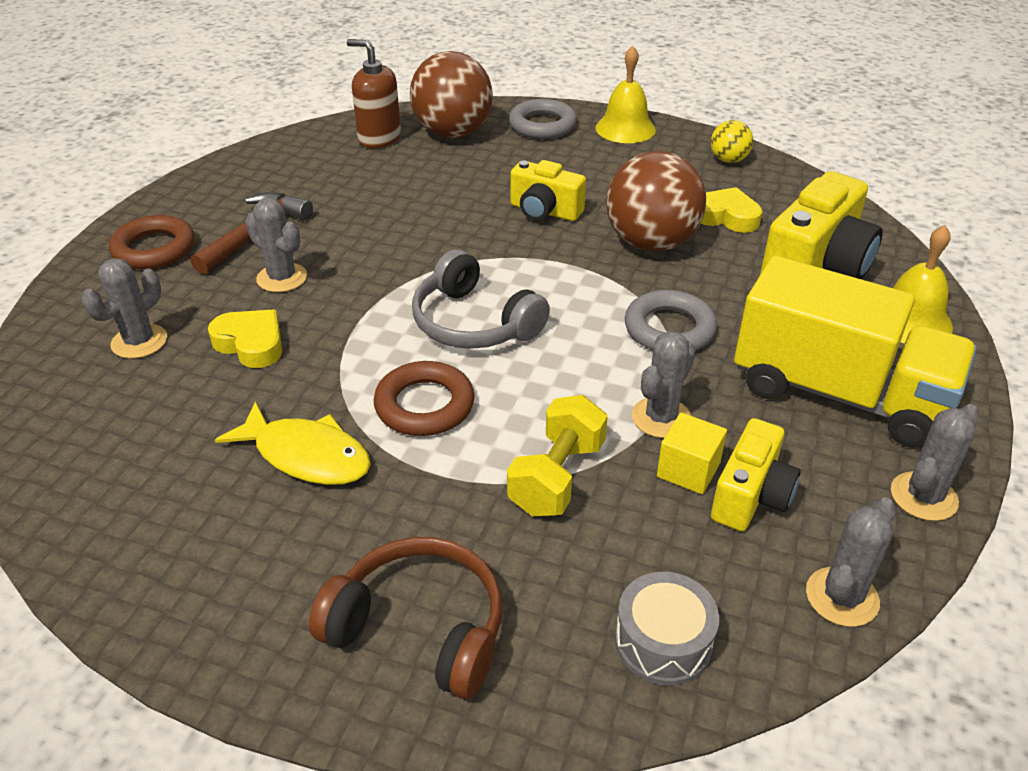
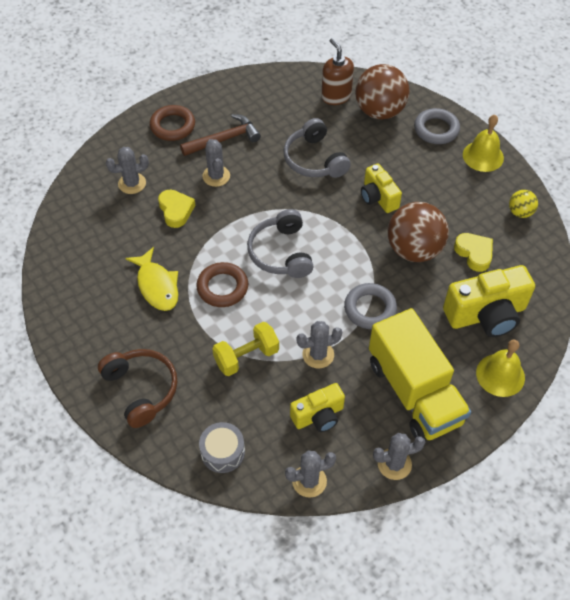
camera: 35 degrees right, 15 degrees up
yellow cube [657,413,727,494] -> none
none -> grey headphones [283,118,351,178]

